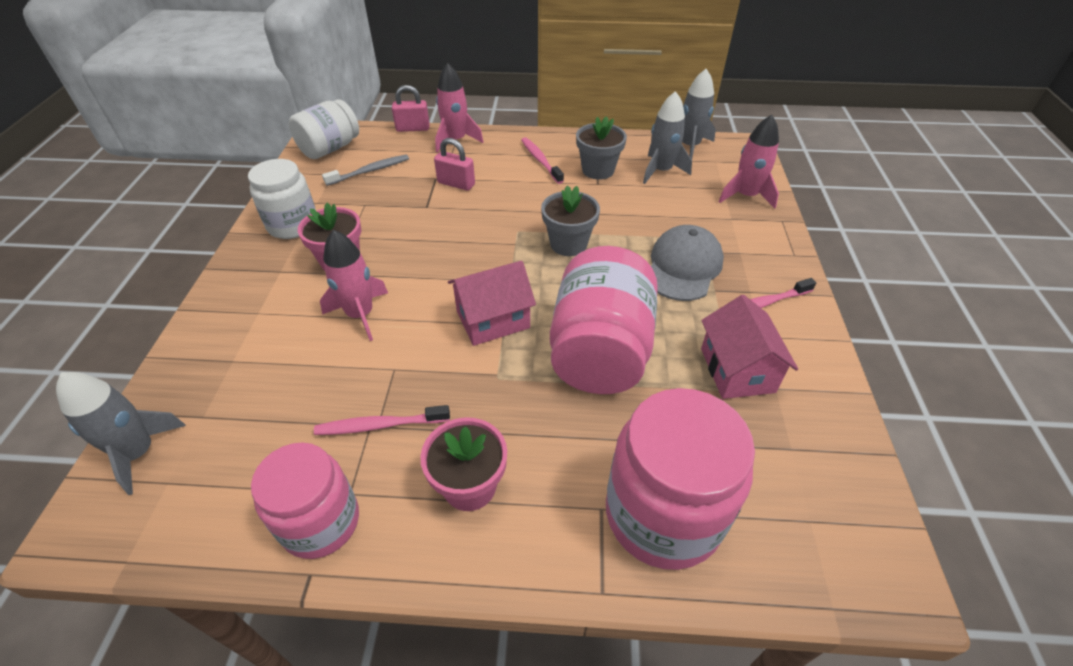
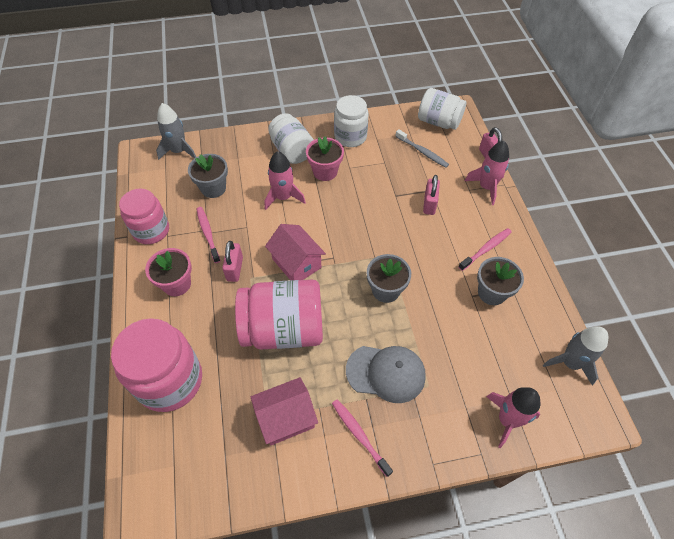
camera: 75 degrees right, 10 degrees up
grey rocket [643,91,692,184] -> none
none -> grey flower pot [188,154,228,198]
none -> pink padlock [222,241,243,282]
none -> white jar [268,113,314,164]

